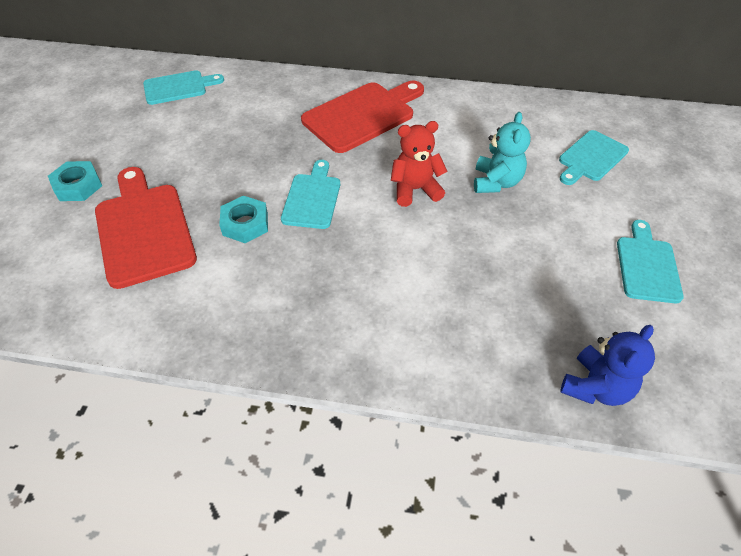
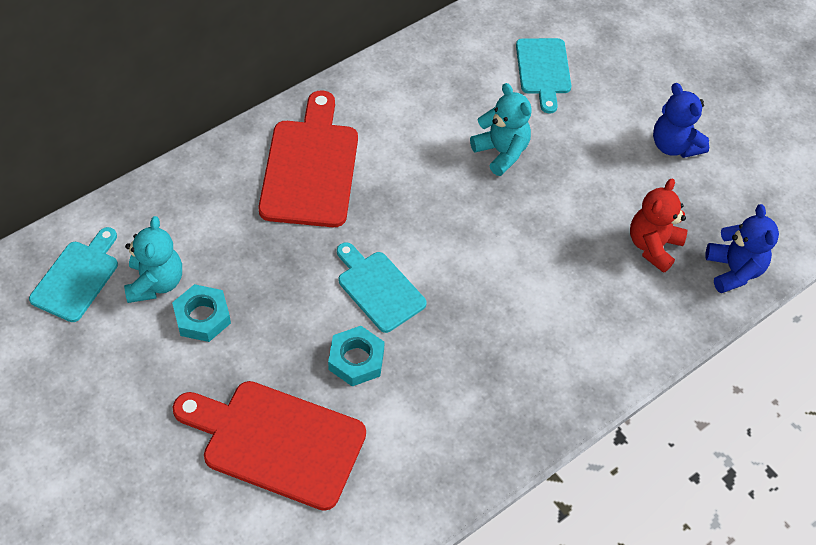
camera: 50 degrees left, 5 degrees up
turquoise nut [48,161,102,201] -> turquoise nut moved to [172,284,231,342]
red teddy bear [391,121,447,207] -> red teddy bear moved to [630,179,687,273]
turquoise cutting board [617,220,684,303] -> blue teddy bear [653,83,709,158]
none -> turquoise teddy bear [124,216,182,303]

